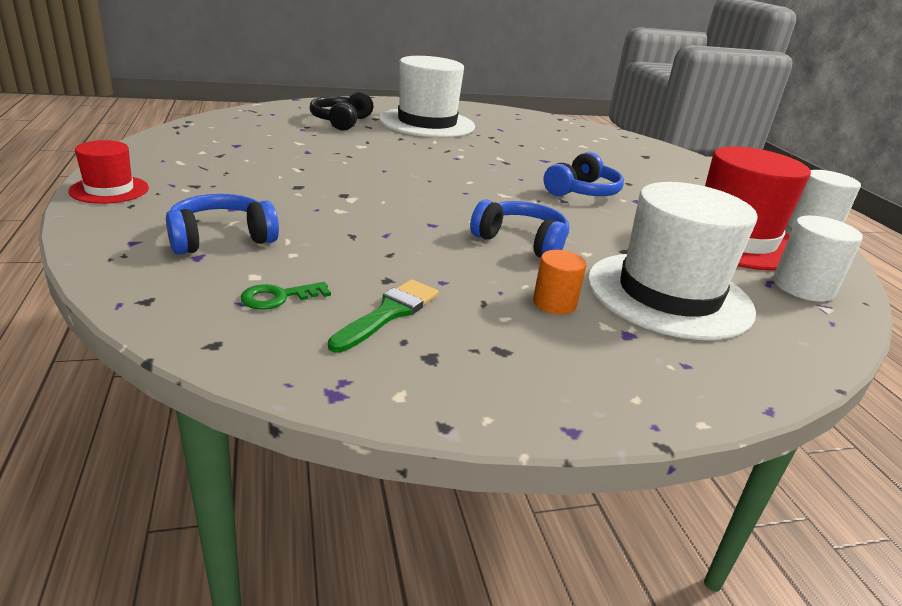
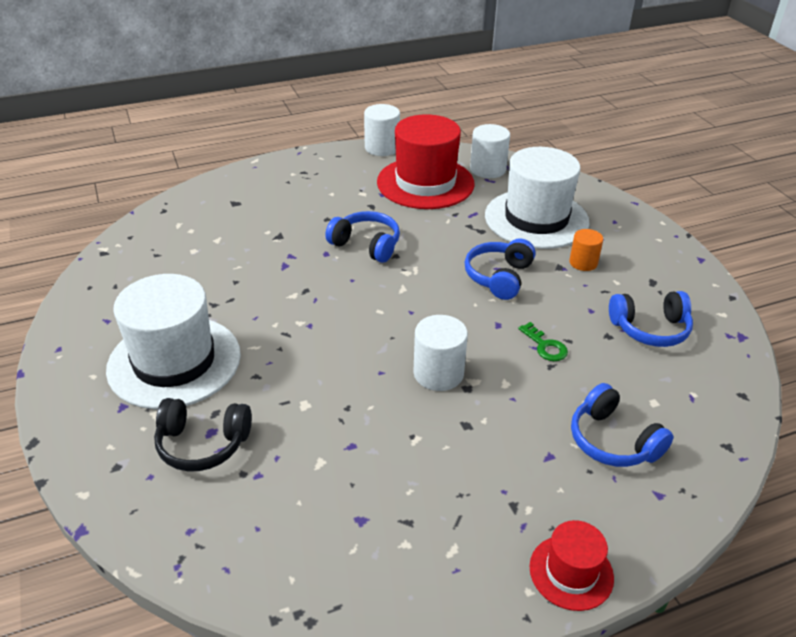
camera: 95 degrees left, 10 degrees up
green key [241,282,331,310] -> green key moved to [518,322,568,361]
green brush [328,279,439,353] -> blue headphones [609,291,693,347]
none -> white cylinder [413,315,468,391]

